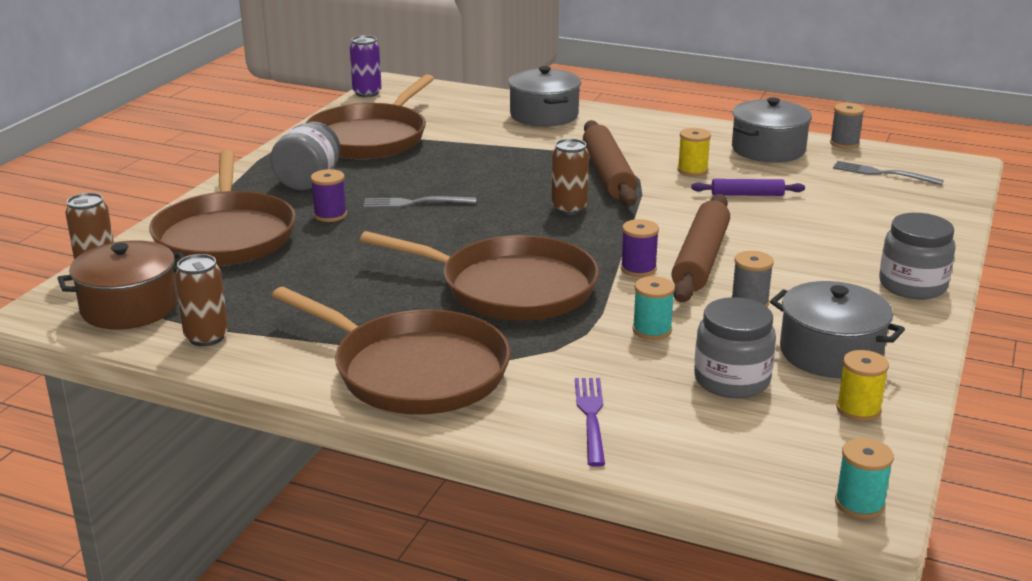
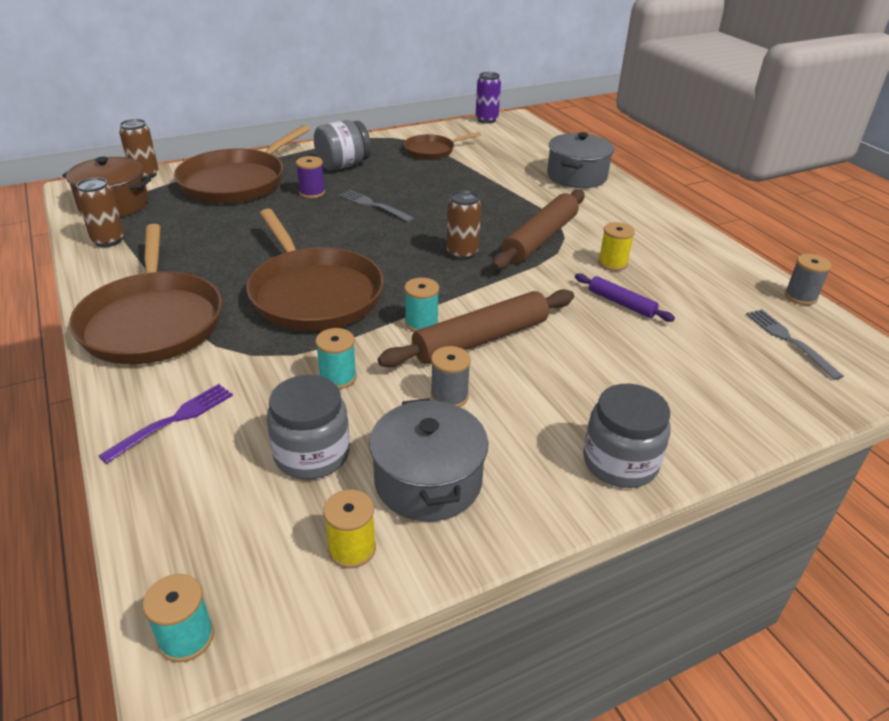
camera: 40 degrees right, 10 degrees up
brown pan [306,74,434,159] -> brown pan [404,132,481,160], size x0.53
purple spool [621,219,659,277] -> turquoise spool [404,278,439,332]
grey pot [732,97,812,162] -> none

